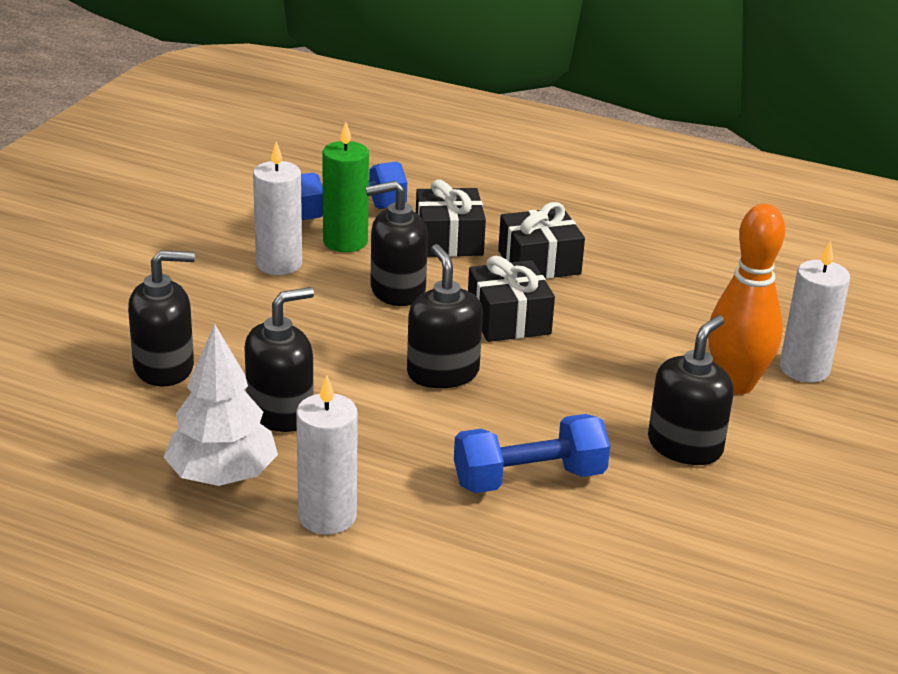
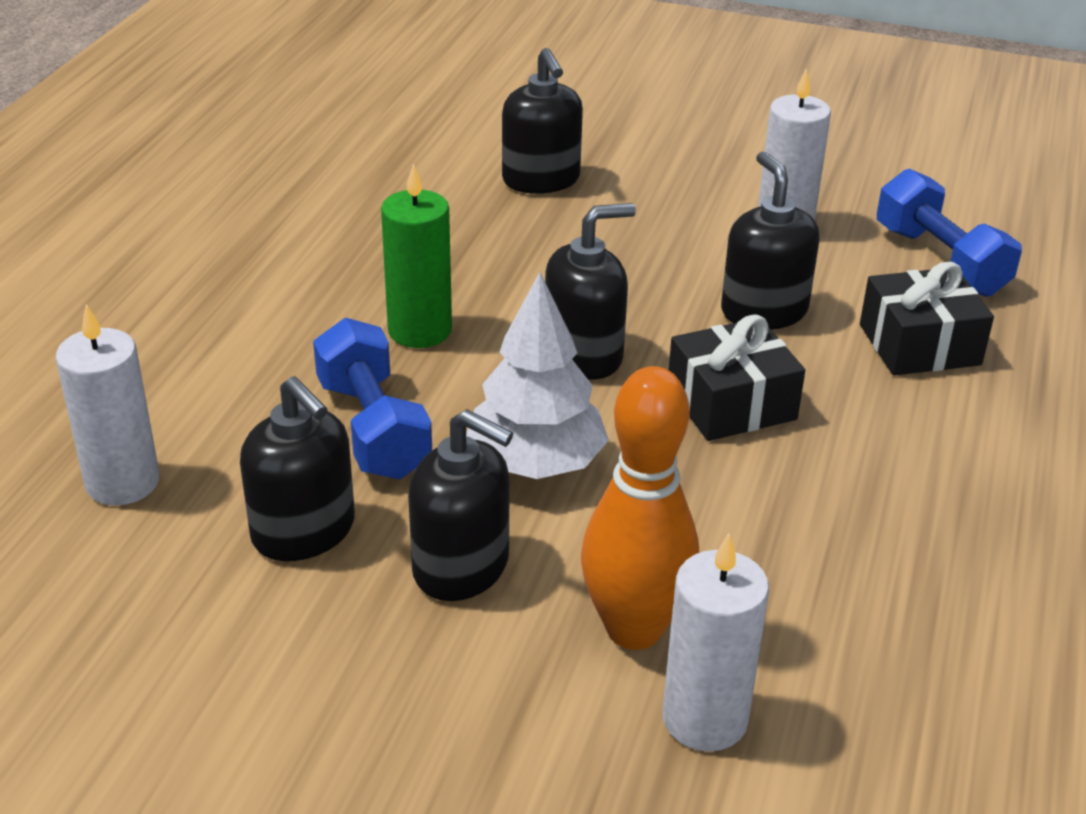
camera: 85 degrees right, 5 degrees up
white tree [163,324,278,486] -> white tree moved to [466,272,609,479]
black soap dispenser [244,287,314,432] -> black soap dispenser moved to [240,376,355,561]
white candle [296,375,358,535] -> white candle moved to [56,304,159,506]
green candle [322,122,369,252] -> green candle moved to [381,164,452,348]
black gift [498,202,585,279] -> none

